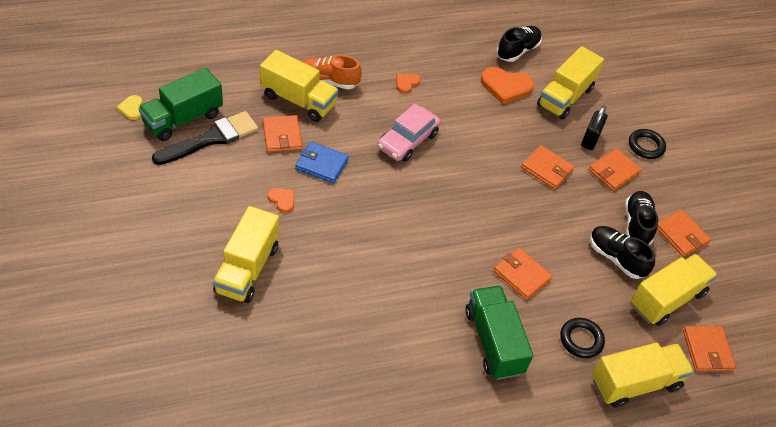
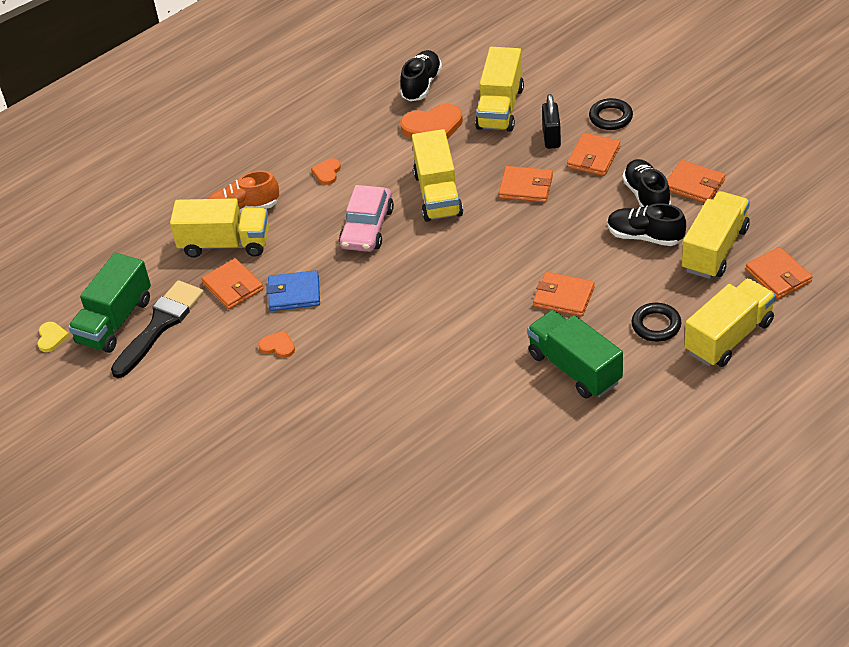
camera: 15 degrees left, 5 degrees down
yellow heart [117,95,143,120] -> yellow heart turned 150 degrees counterclockwise [38,322,69,352]
yellow truck [213,206,279,303] -> yellow truck moved to [412,129,463,222]

